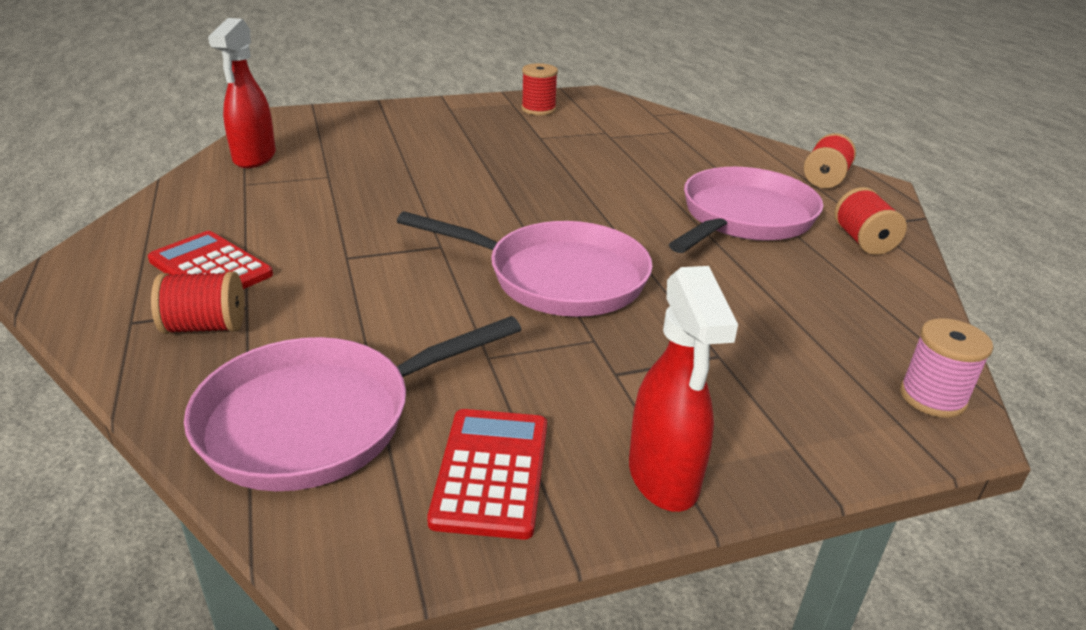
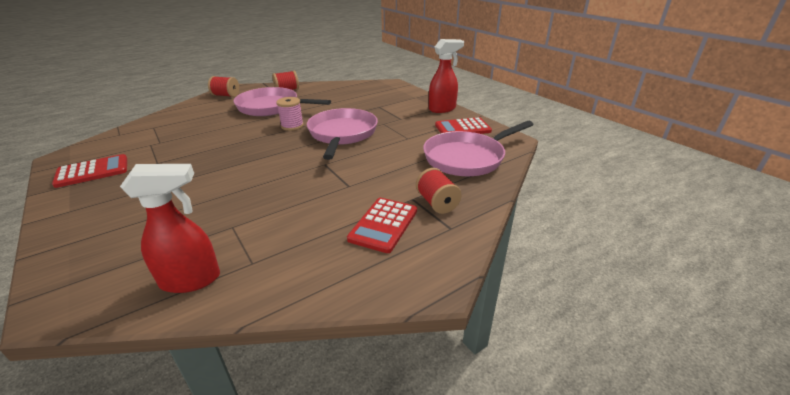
camera: 105 degrees left, 0 degrees up
pink pan [184,316,521,491] -> pink pan turned 105 degrees clockwise [423,121,534,176]
red spool [521,63,558,116] -> red calculator [52,154,127,188]
pink spool [900,318,993,418] -> pink spool moved to [276,97,304,131]

